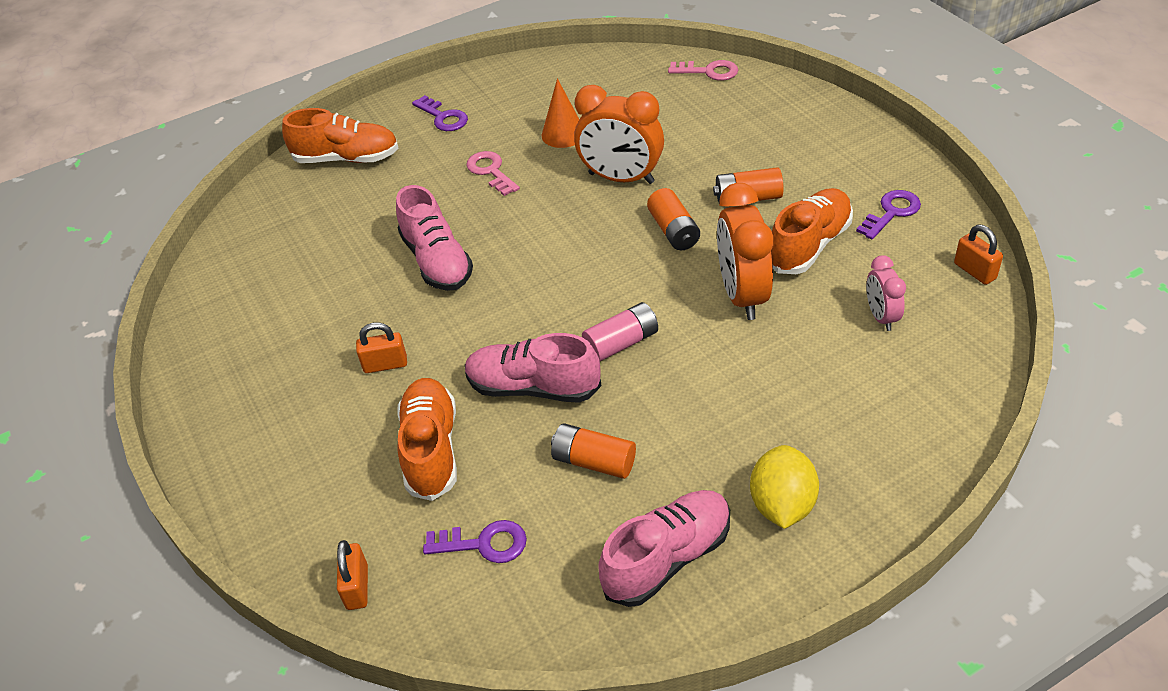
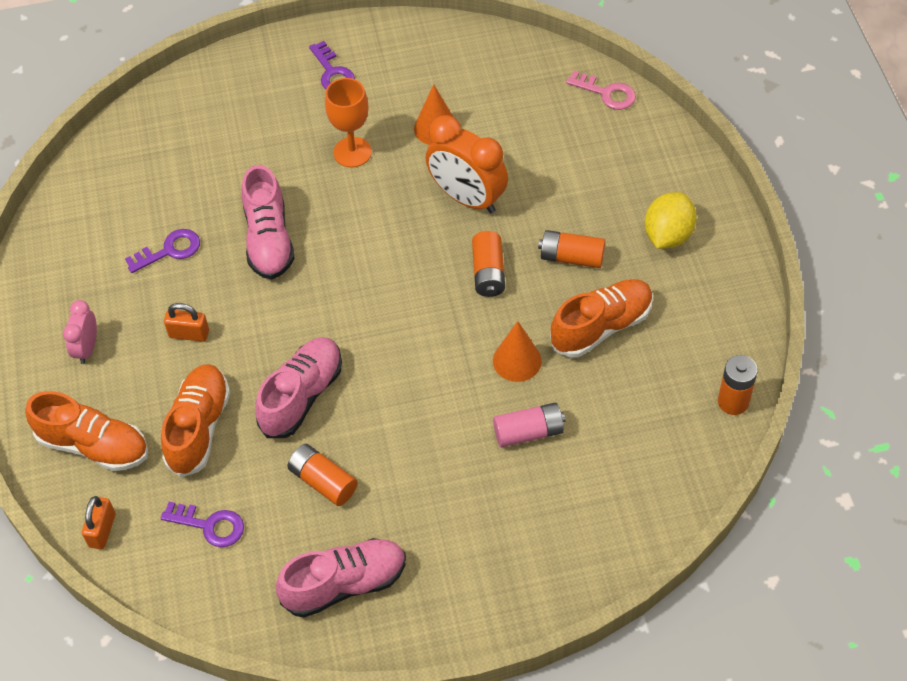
camera: 15 degrees right, 10 degrees up
orange shoe [282,108,399,163] -> orange shoe moved to [25,391,148,471]
pink shoe [465,333,601,403] -> pink shoe turned 90 degrees clockwise [255,337,342,438]
pink key [466,151,520,196] -> orange goblet [325,78,372,168]
pink battery [582,302,658,361] -> pink battery moved to [493,403,565,447]
orange clock [717,183,773,320] -> orange cone [493,321,542,382]
yellow lemon [750,445,819,529] -> yellow lemon moved to [645,192,697,249]
purple key [856,190,921,240] -> purple key moved to [125,229,200,273]
pink clock [866,255,906,331] -> pink clock moved to [63,300,97,364]
orange padlock [954,225,1003,285] -> orange battery [718,355,758,415]

